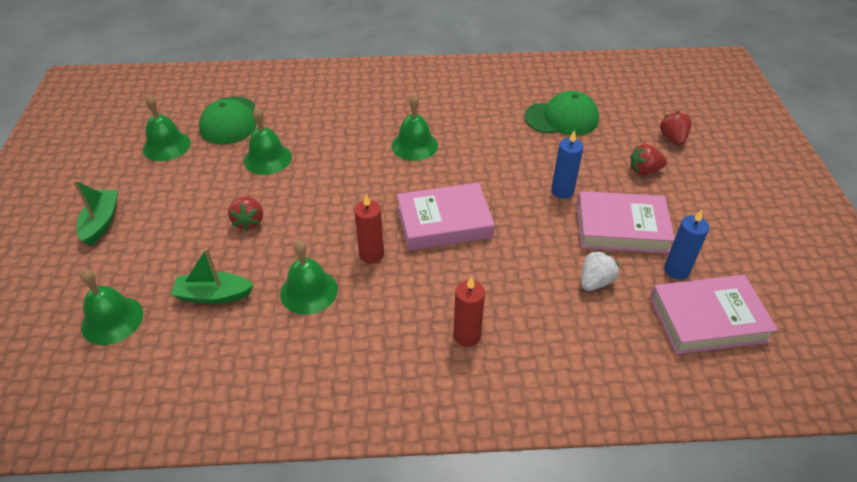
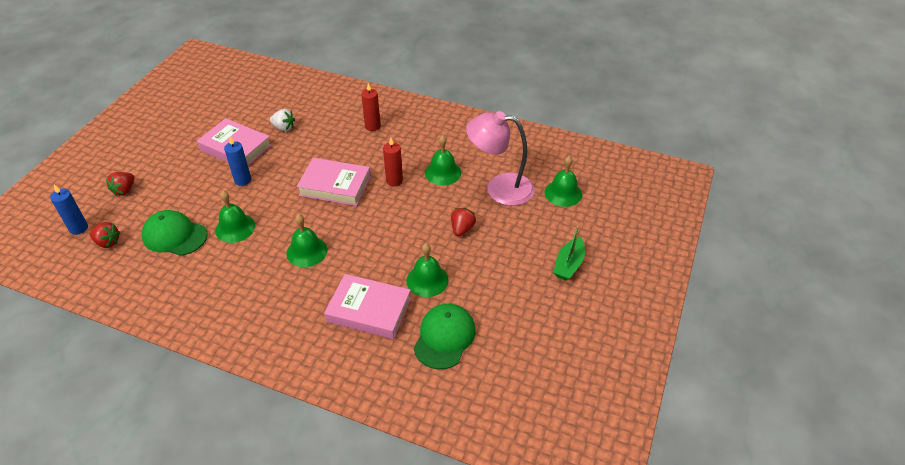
camera: 155 degrees left, 0 degrees up
green bell [143,95,191,161] -> green bell moved to [215,191,255,243]
green boat [171,248,254,304] -> pink lamp [466,111,535,206]
white strawberry [581,250,619,291] -> white strawberry turned 135 degrees counterclockwise [270,109,295,131]
red strawberry [630,144,667,175] -> red strawberry moved to [90,222,120,248]
pink book [650,275,778,354] -> pink book moved to [324,274,411,339]
blue candle [664,210,709,280] -> blue candle moved to [50,185,88,235]

